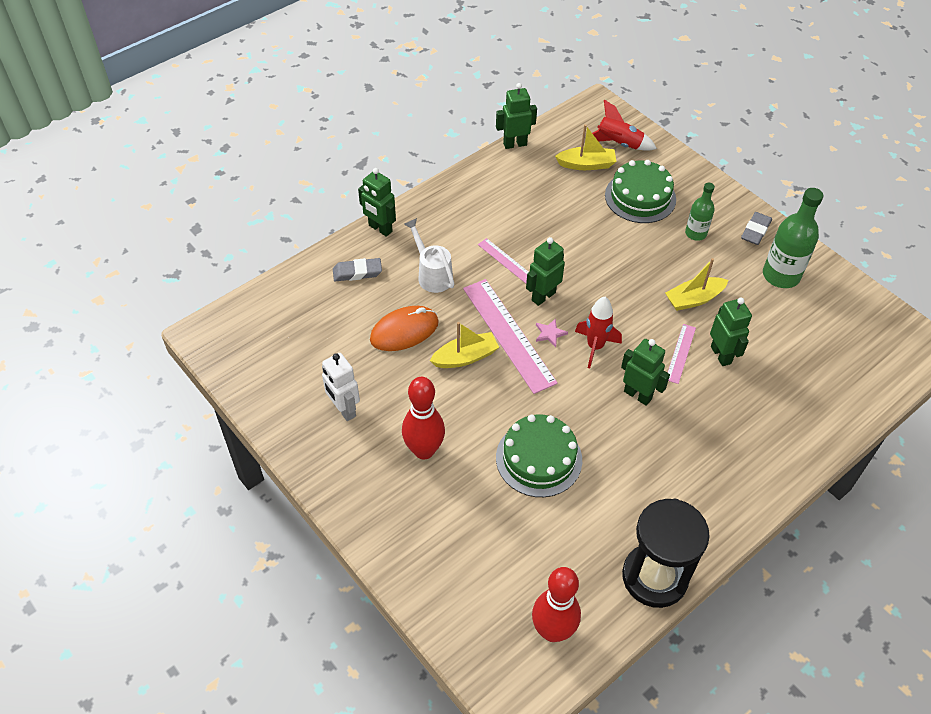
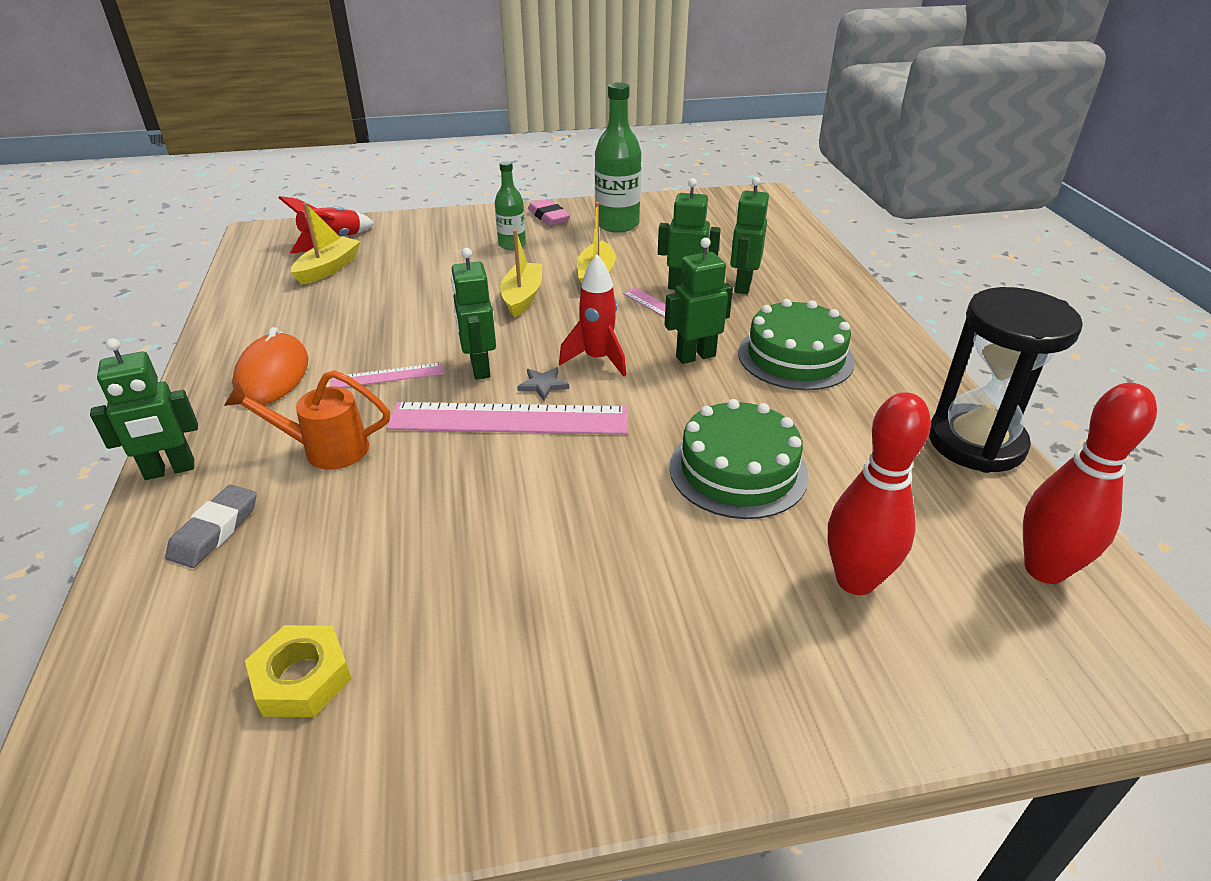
camera: 60 degrees left, 15 degrees down
white robot [322,353,360,421] -> none
orange mouse [370,306,439,351] -> orange mouse moved to [232,327,308,405]
red bowling pin [402,377,445,459] -> red bowling pin moved to [828,392,931,595]
white watering can [404,218,454,293] -> orange watering can [224,370,390,470]
yellow boat [430,322,499,368] -> yellow boat moved to [500,230,542,318]
green robot [496,83,537,149] -> green robot moved to [730,177,769,294]
pink star [536,318,568,347] -> grey star [517,367,569,400]
green cake [605,160,676,223] -> green cake moved to [738,299,855,390]
grey eraser [741,212,772,245] -> pink eraser [528,199,570,226]
none -> yellow nut [245,625,352,717]

